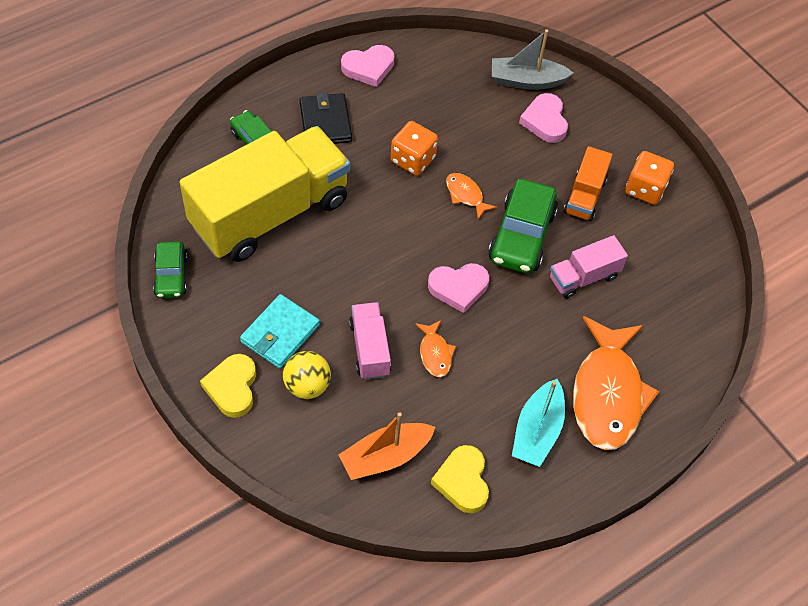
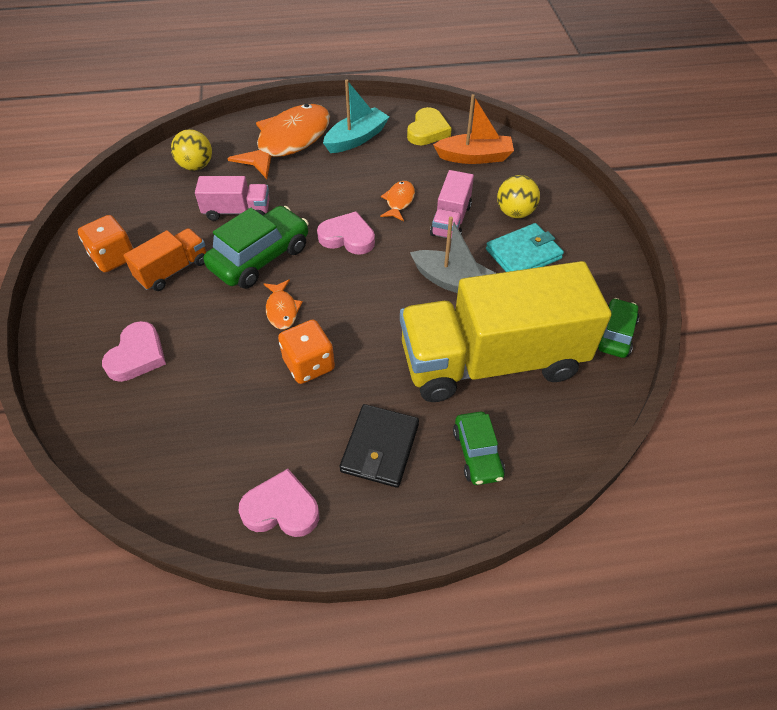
camera: 150 degrees left, 5 degrees down
yellow heart [200,354,256,418] -> none
grey boat [492,29,573,90] -> grey boat moved to [410,217,496,293]
none -> yellow ball [171,129,212,171]

